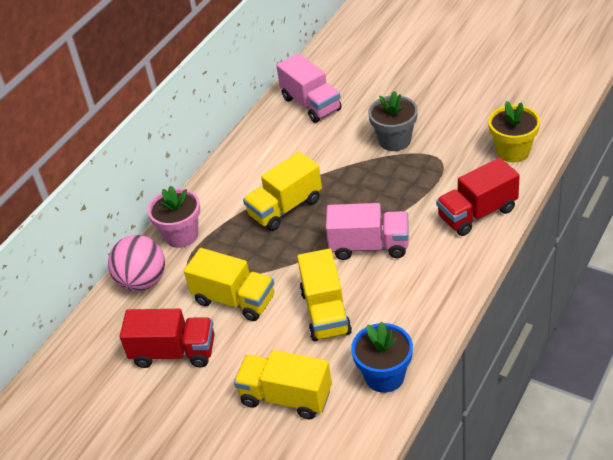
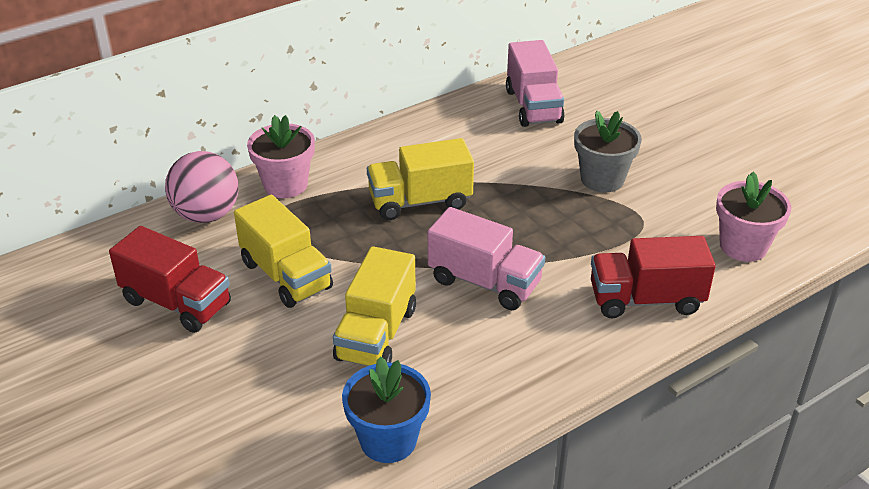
camera: 20 degrees right, 5 degrees down
yellow truck [234,350,332,419] -> none
yellow flower pot [488,101,540,162] -> pink flower pot [716,172,791,262]

